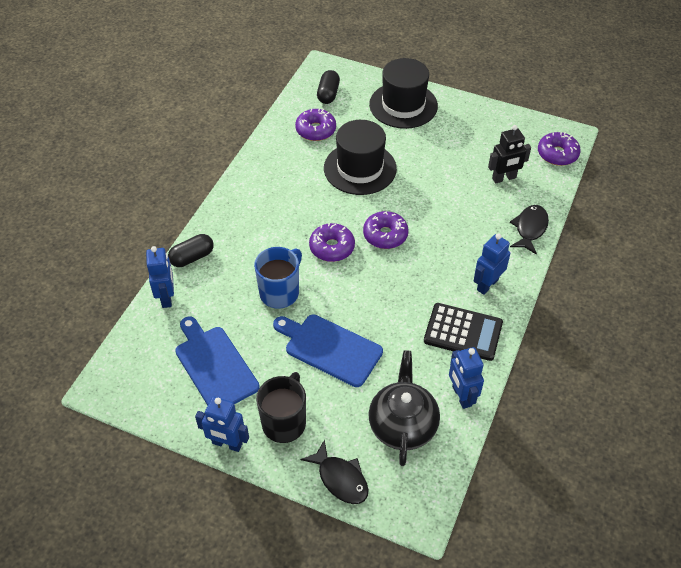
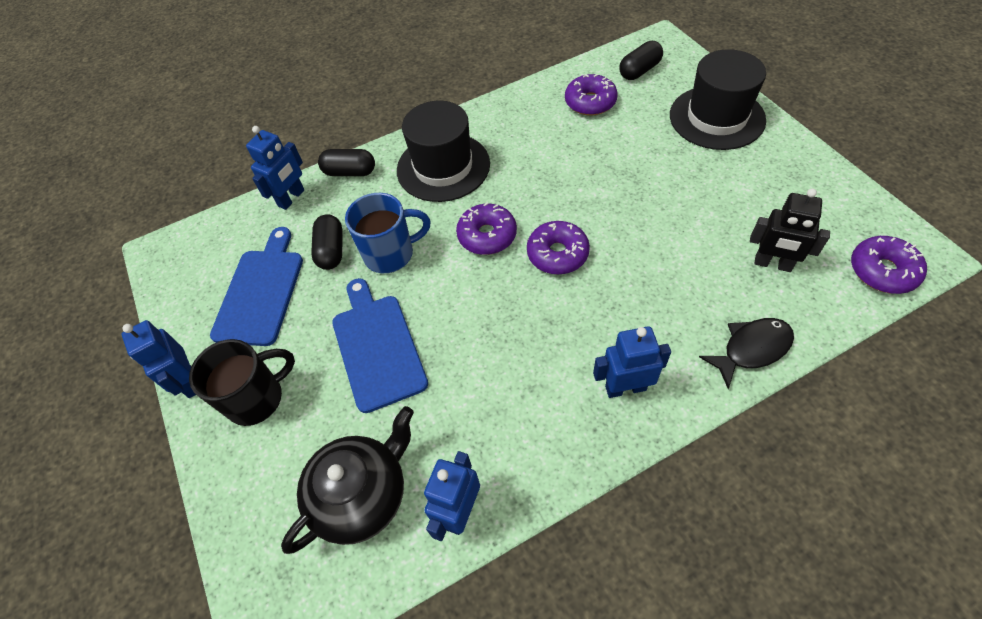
camera: 45 degrees right, 5 degrees up
black fish [301,439,369,504] -> none
black hat [324,120,397,195] -> black hat moved to [397,101,490,202]
black calculator [424,303,503,361] -> none
none -> black capsule [311,214,343,270]

